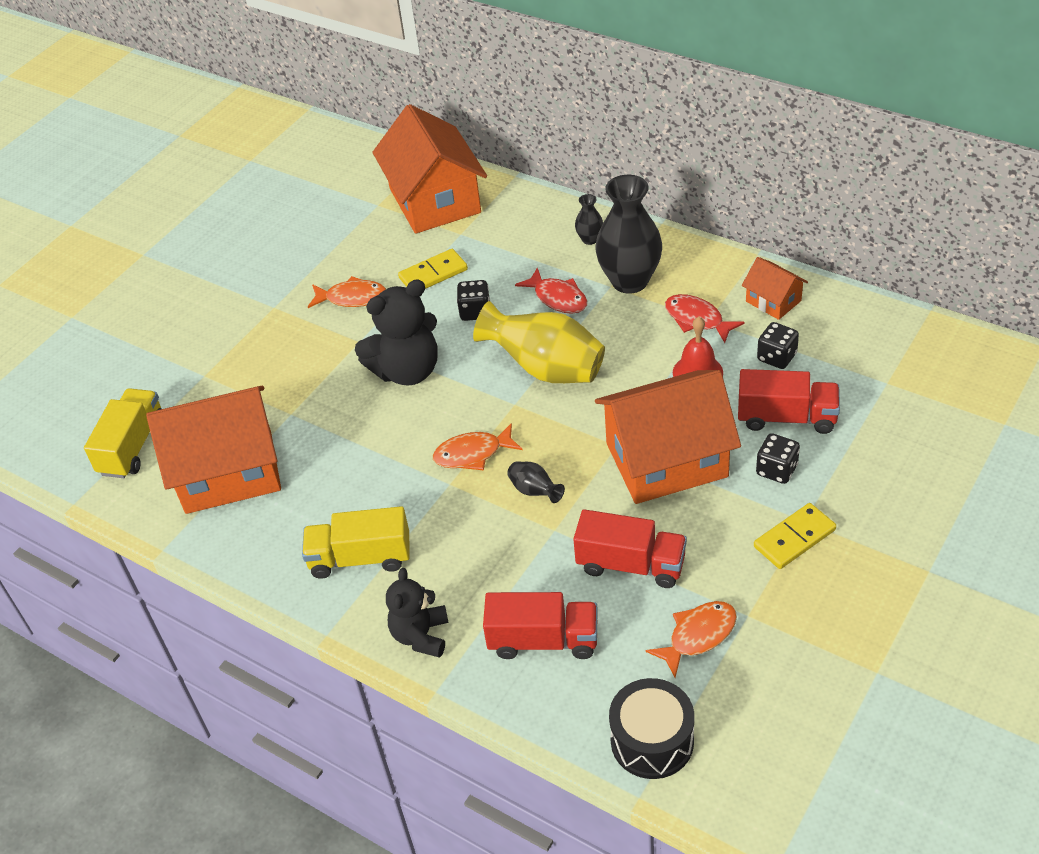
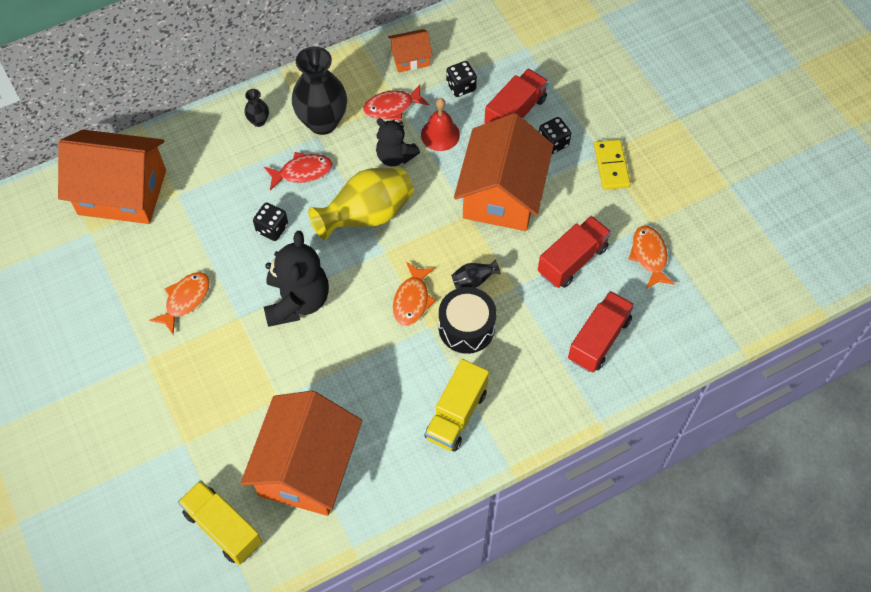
camera: 65 degrees left, 15 degrees up
black teddy bear [386,568,448,658] -> black teddy bear moved to [376,119,420,167]
yellow domino [398,249,468,289] -> none
black drum [609,678,694,779] -> black drum moved to [439,287,496,354]

